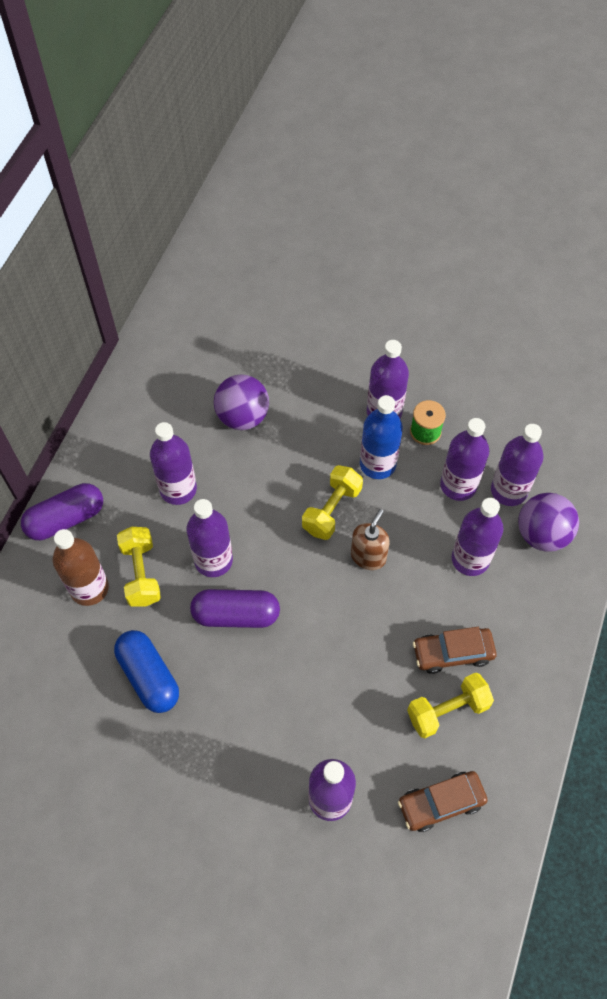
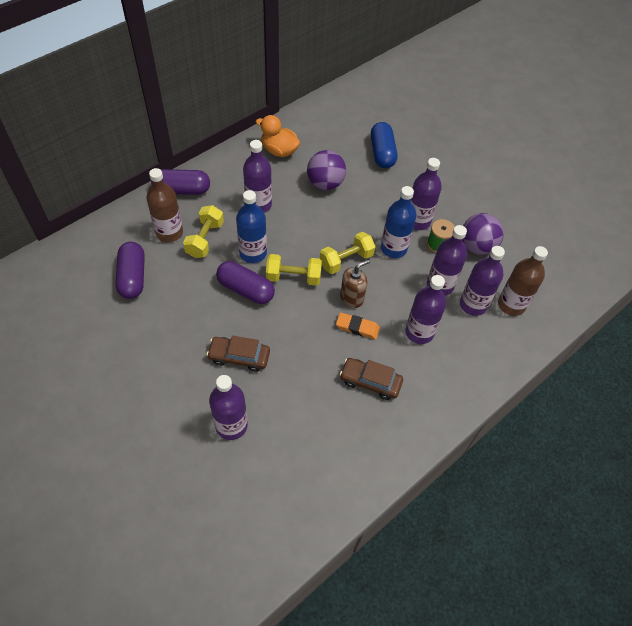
camera: 25 degrees right, 5 degrees down
blue capsule [114,630,179,713] -> blue capsule moved to [371,122,397,168]
purple bottle [186,499,233,577] -> blue bottle [236,190,267,263]
brown car [398,771,488,832] -> brown car moved to [207,336,270,372]
yellow dumbbell [407,673,494,738] -> yellow dumbbell moved to [266,254,322,286]
purple ball [518,493,579,552] -> purple ball moved to [463,213,504,255]
none -> purple capsule [115,242,145,299]
none -> orange duck [256,115,300,157]
none -> orange eraser [336,312,380,340]
none -> brown bottle [498,246,548,316]

